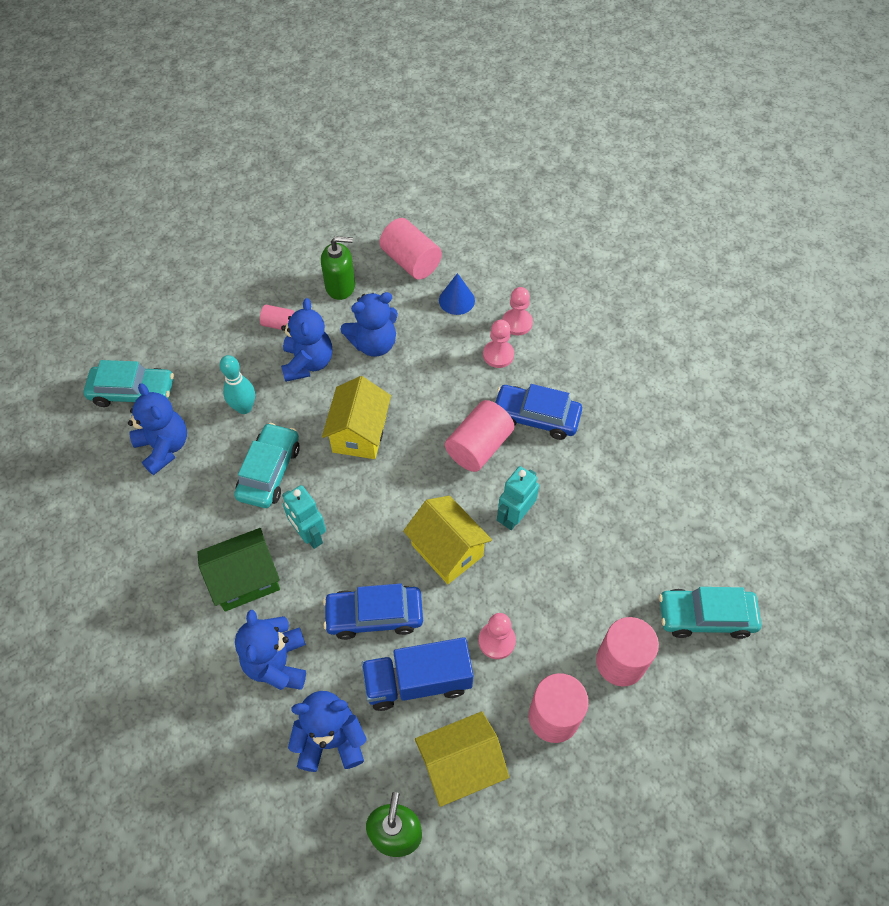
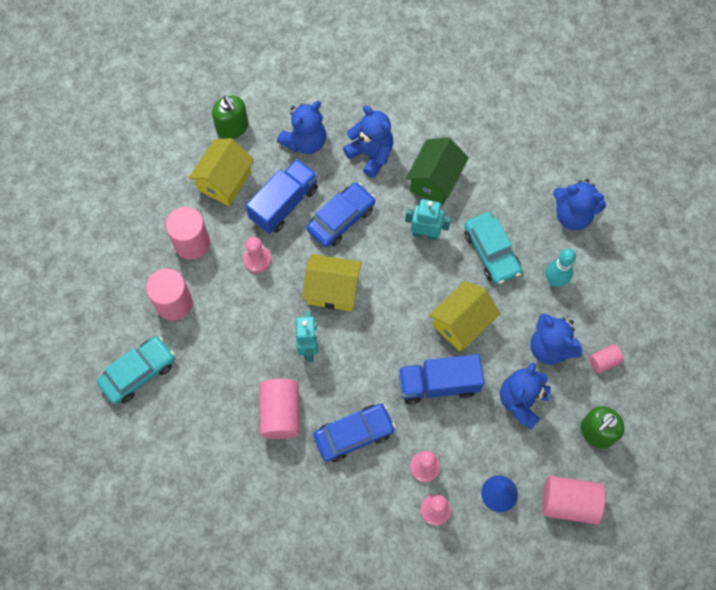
camera: 140 degrees right, 10 degrees up
turquoise car [84,360,174,407] -> none
yellow house [322,376,391,459] -> yellow house turned 75 degrees clockwise [429,281,501,352]
pink cylinder [445,400,515,472] -> pink cylinder moved to [259,379,300,439]
none -> blue truck [398,354,485,404]

